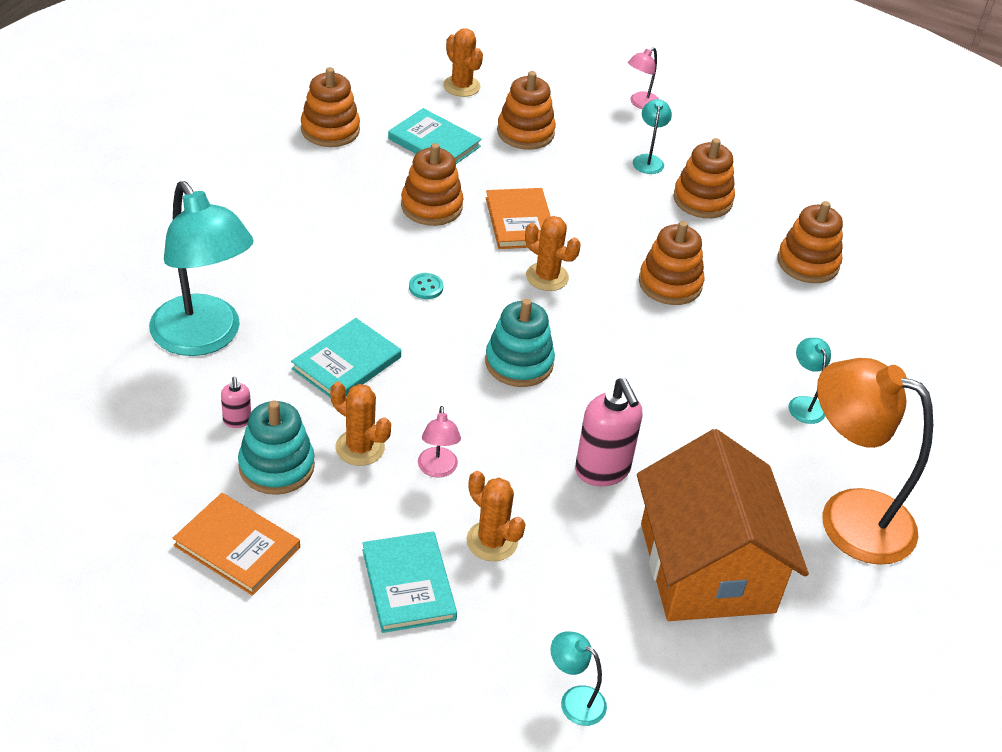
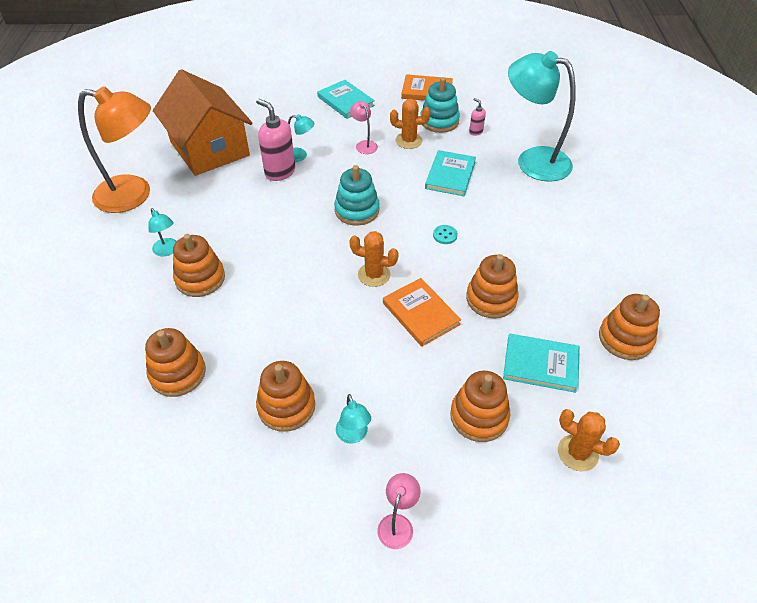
camera: 160 degrees right, 5 degrees up
orange cactus [467,471,526,561] -> none
turquoise lamp [551,631,607,726] -> turquoise lamp moved to [288,114,315,162]
orange stacking toy [639,221,705,305] -> orange stacking toy moved to [173,234,225,297]

